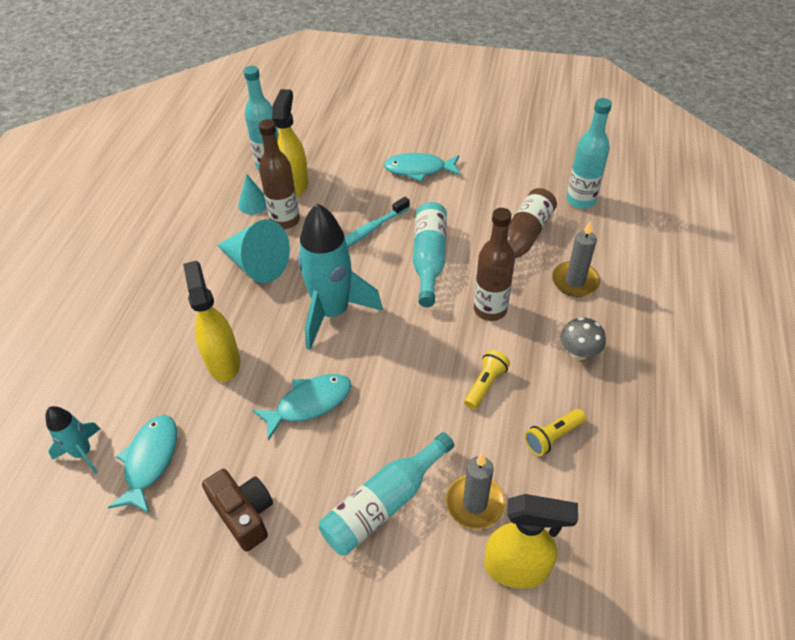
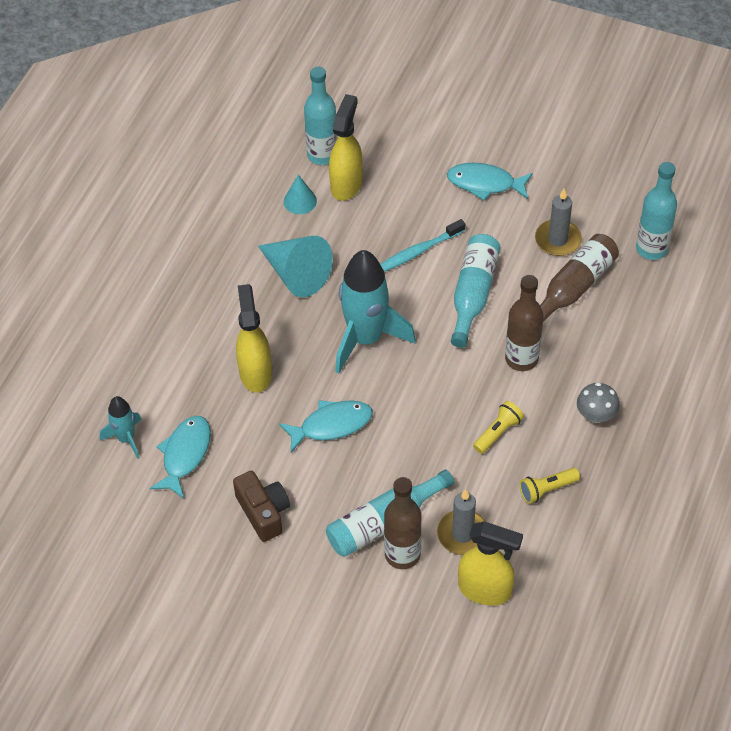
camera: 10 degrees right, 5 degrees up
brown bottle [259,119,300,229] -> brown bottle moved to [384,477,421,569]
grey candle [552,221,600,297] -> grey candle moved to [535,189,582,256]

